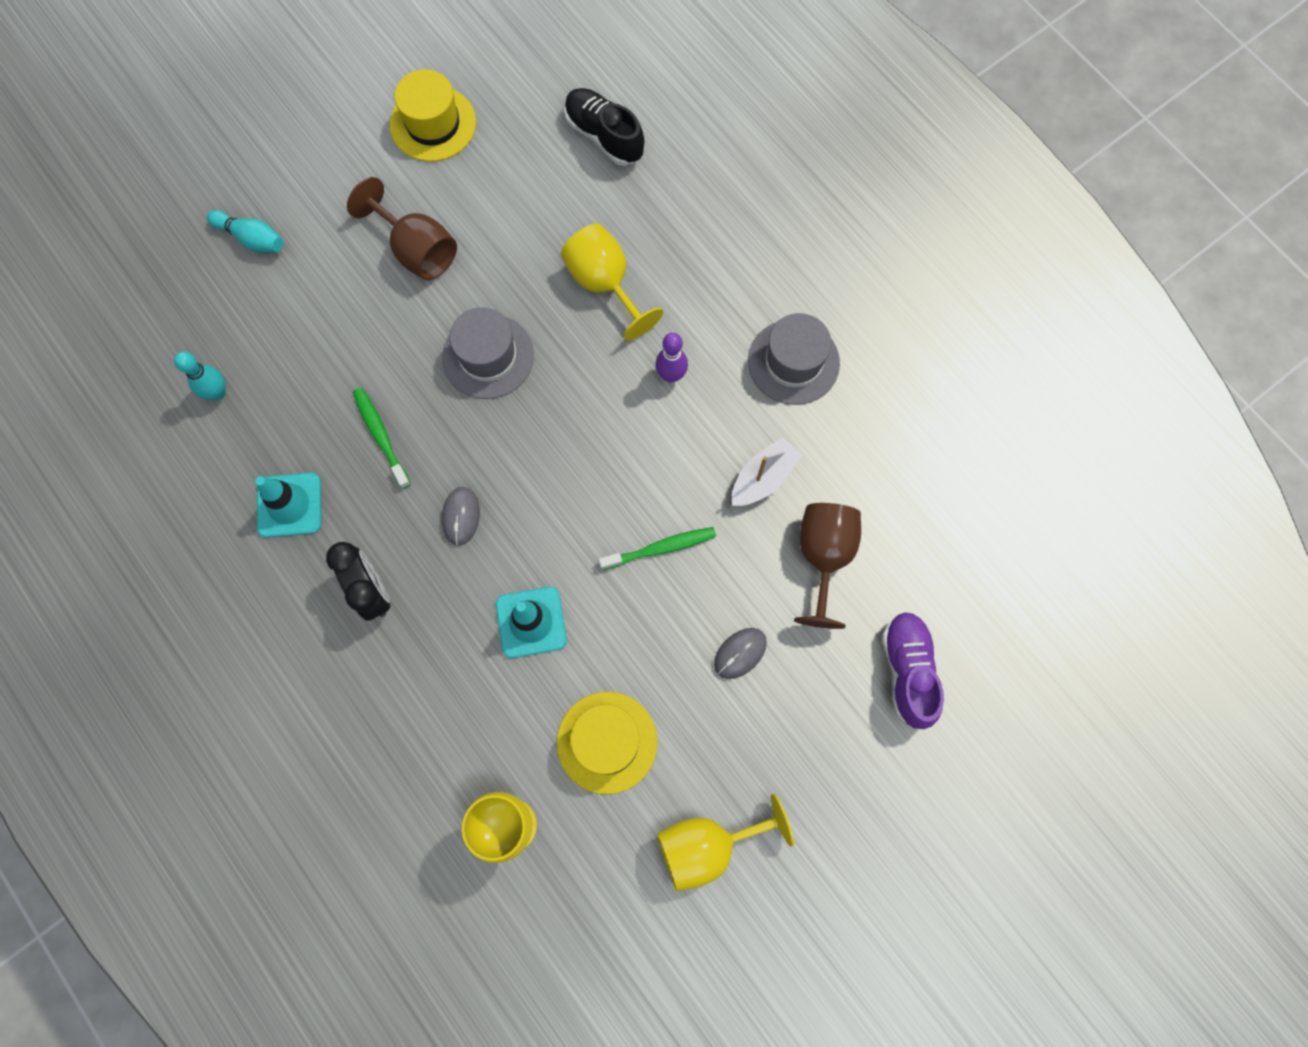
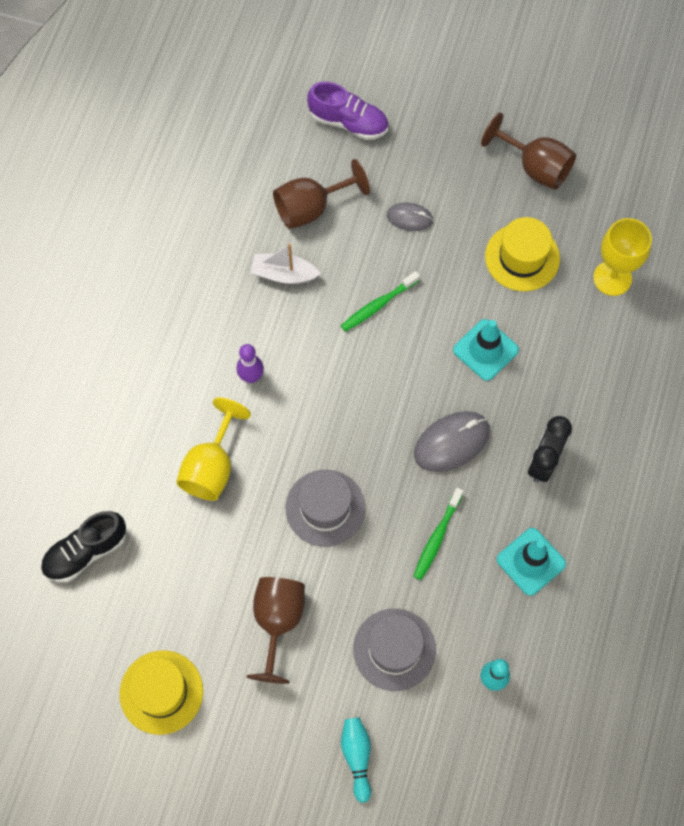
camera: 125 degrees left, 5 degrees down
grey mouse [442,487,480,546] -> grey mouse [414,411,490,472], size x1.68
black shoe [564,88,644,166] -> black shoe turned 45 degrees clockwise [41,511,126,582]
green toothbrush [599,527,716,570] -> green toothbrush turned 75 degrees counterclockwise [341,271,420,332]
yellow goblet [657,794,794,892] -> brown goblet [481,113,576,190]
grey hat [748,313,840,405] -> grey hat moved to [353,609,436,691]
purple shoe [882,611,944,729] -> purple shoe turned 120 degrees counterclockwise [307,82,388,140]

